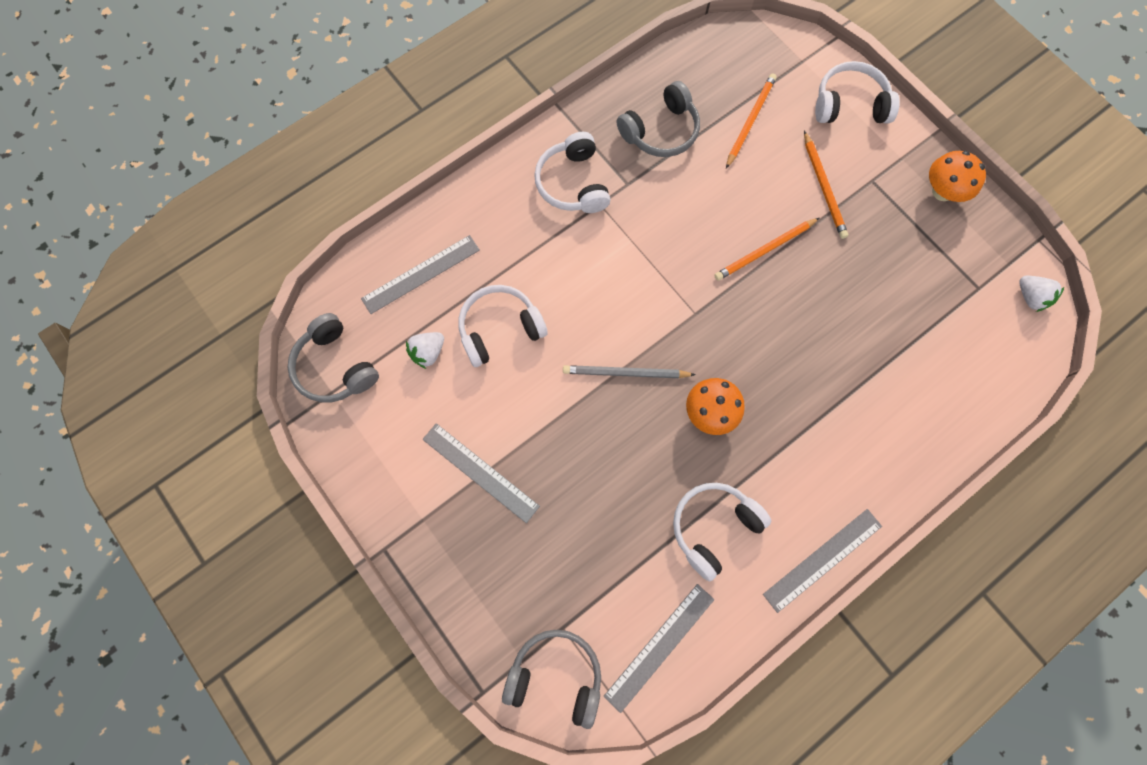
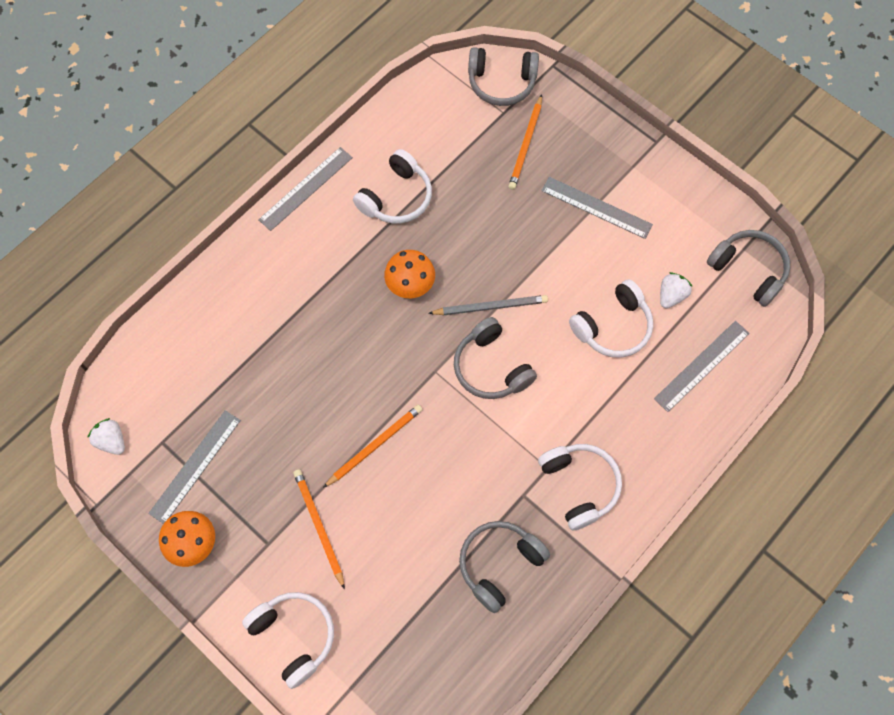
camera: 170 degrees right, 5 degrees down
grey ruler [603,584,714,713] -> grey ruler moved to [148,410,241,524]
orange pencil [726,73,777,169] -> orange pencil moved to [508,95,542,190]
white headphones [815,61,900,124] -> white headphones turned 120 degrees counterclockwise [242,592,334,689]
none -> grey headphones [454,317,537,399]

